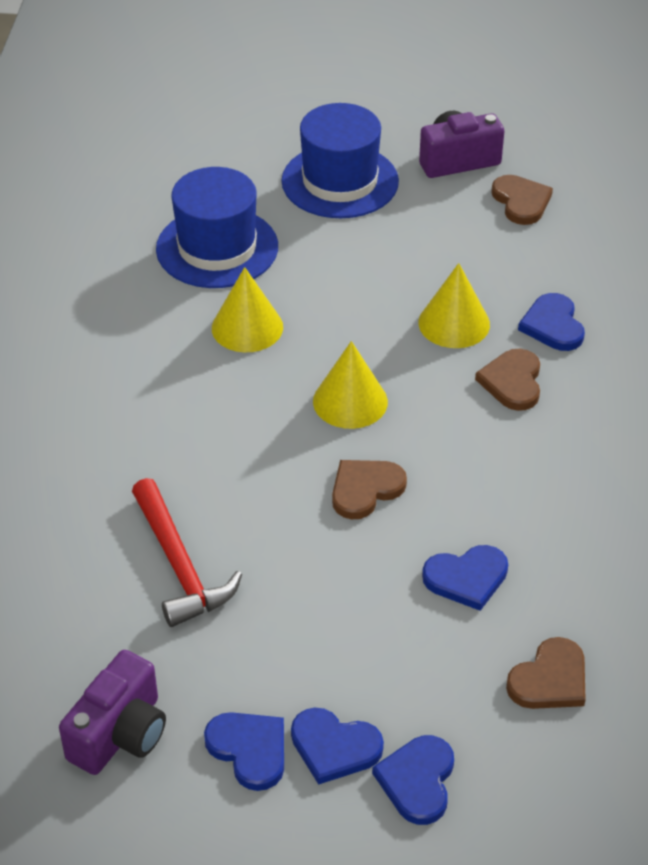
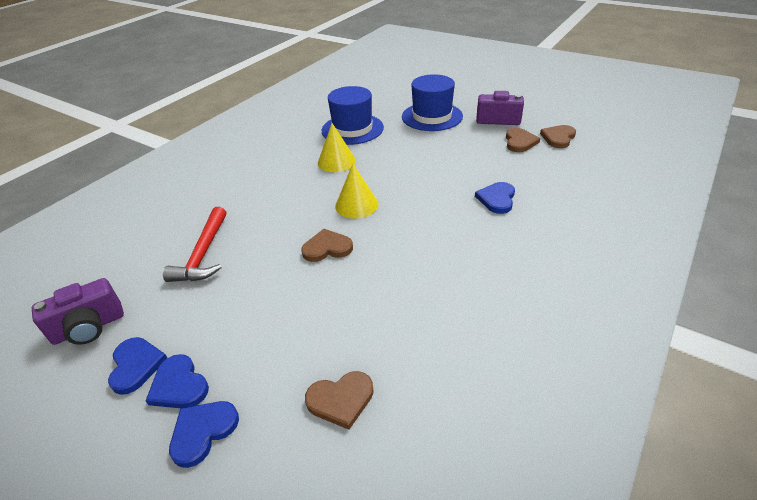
camera: 30 degrees right, 5 degrees down
yellow cone [418,263,490,348] -> none
blue heart [422,545,508,611] -> none
brown heart [475,349,540,411] -> brown heart moved to [540,125,576,148]

